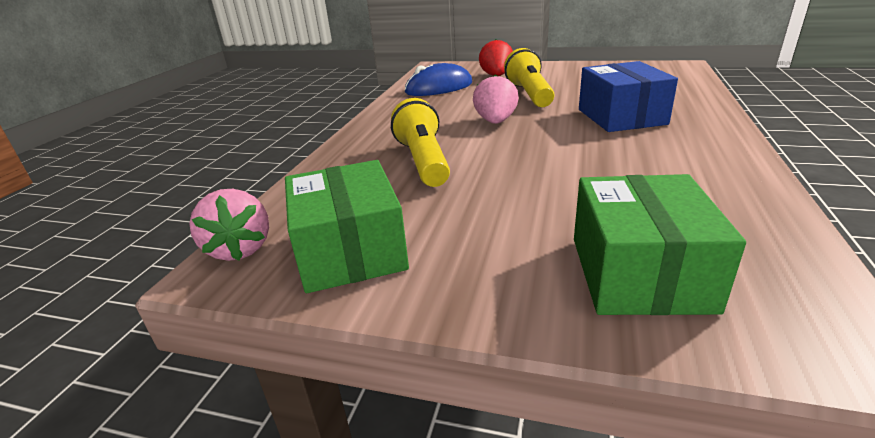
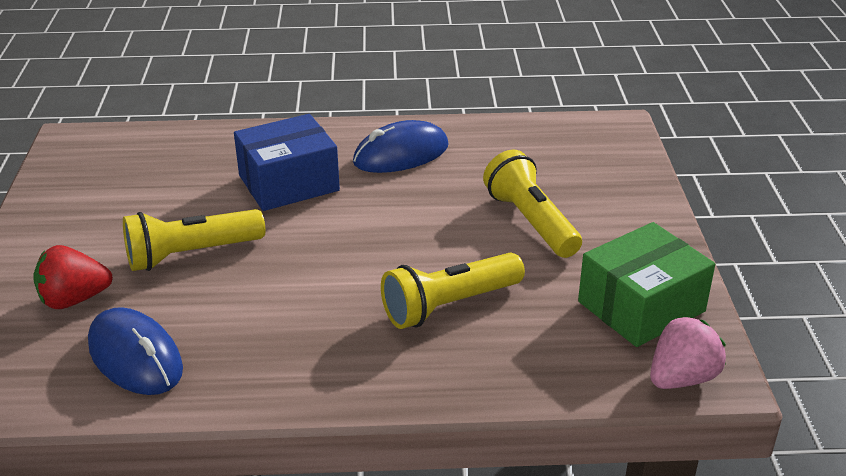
camera: 110 degrees left, 5 degrees up
pink strawberry [473,74,519,124] -> none
green box [574,174,746,315] -> none
none -> blue mouse [353,120,449,173]
none -> yellow flashlight [483,150,582,258]

